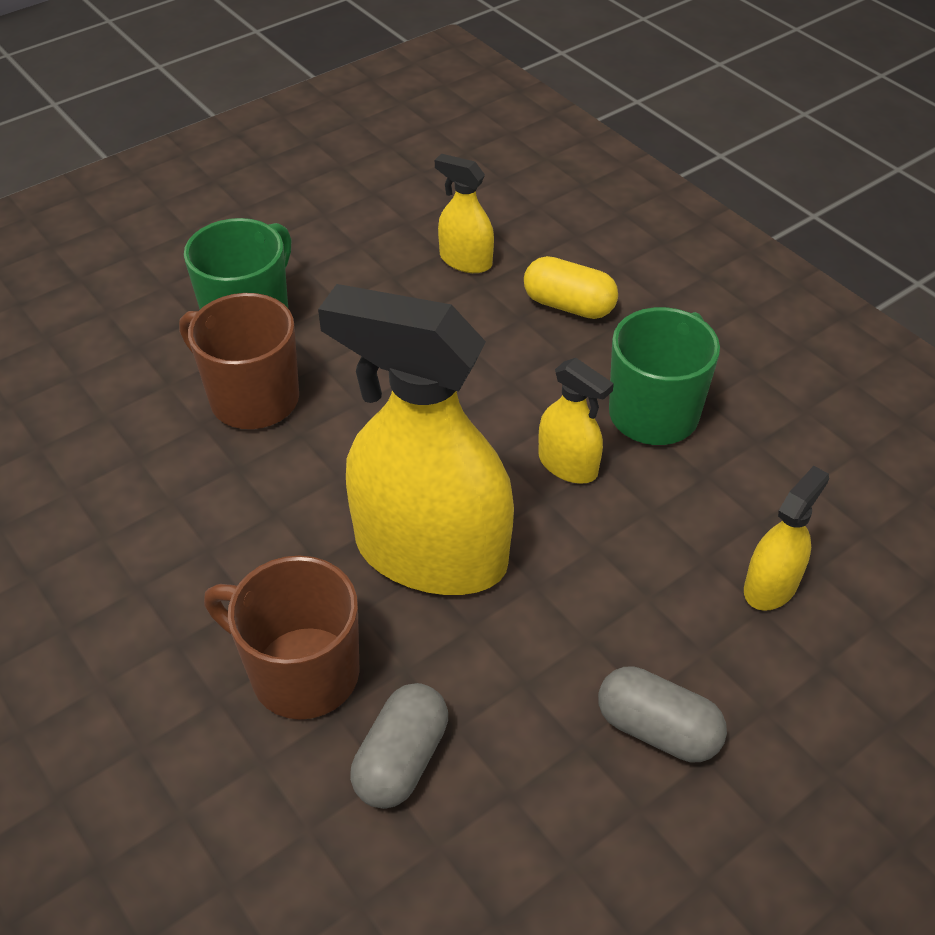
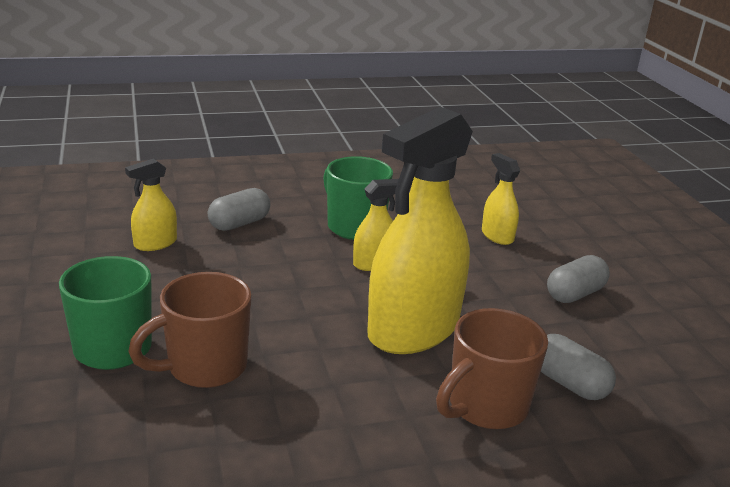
camera: 70 degrees left, 20 degrees down
yellow capsule [524,256,618,319] -> grey capsule [208,188,270,231]

